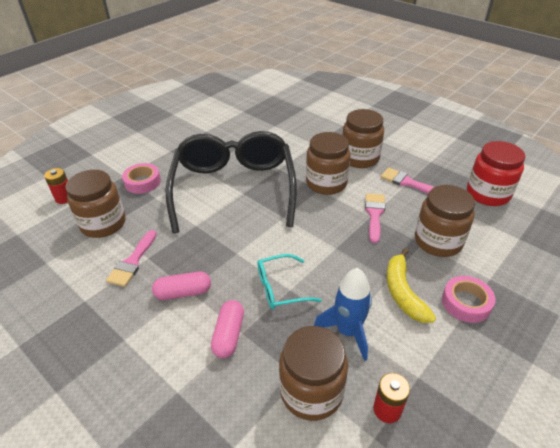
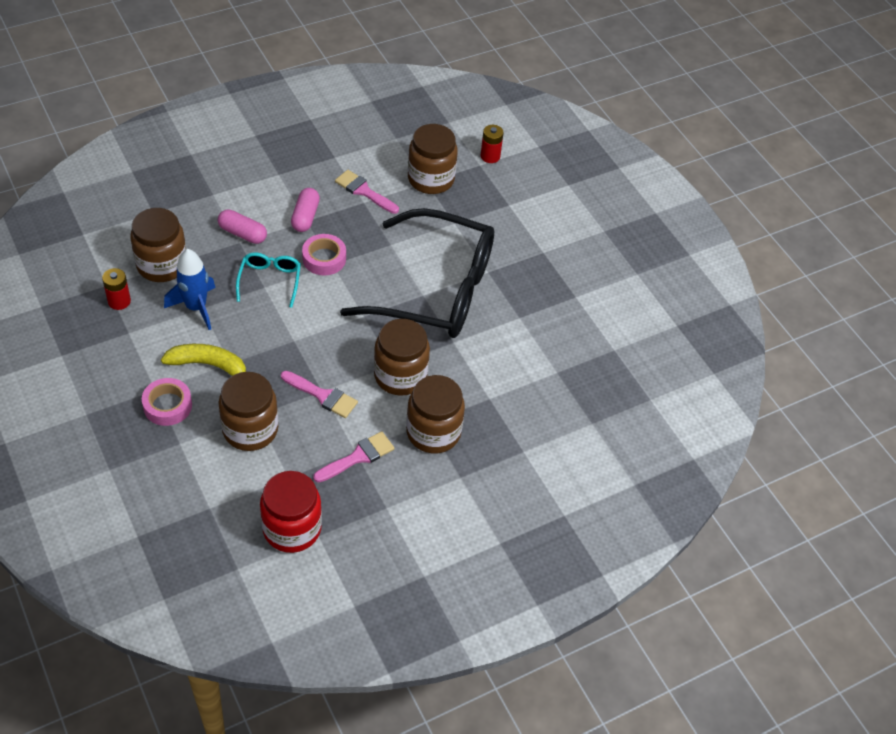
camera: 105 degrees right, 10 degrees up
pink tape [122,163,161,194] -> pink tape moved to [302,234,346,275]

